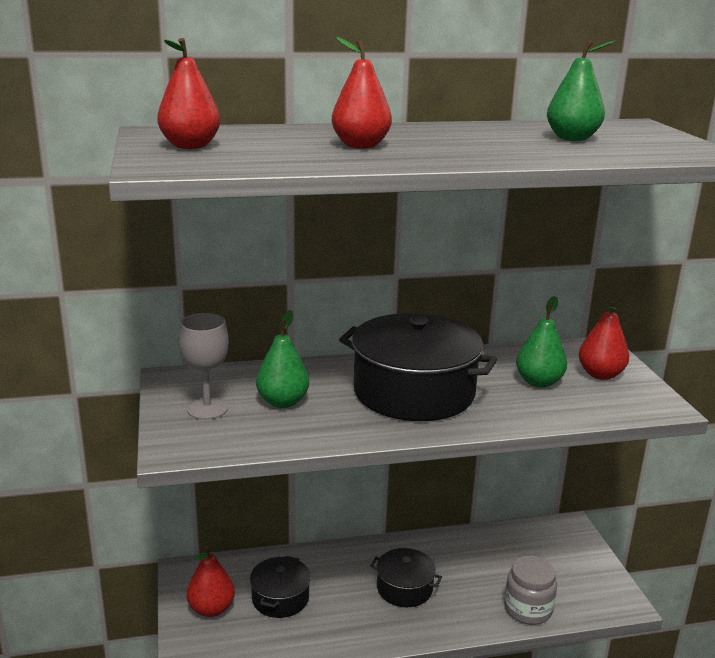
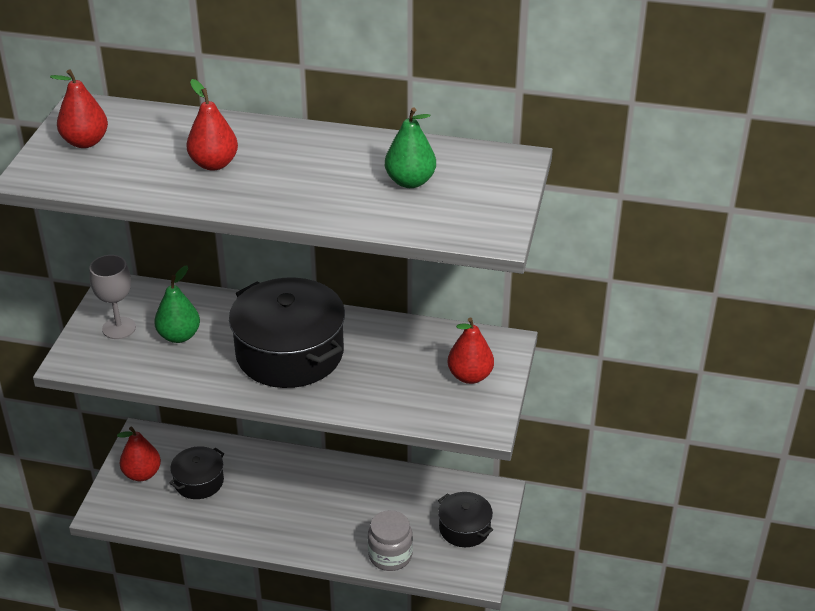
camera: 25 degrees right, 15 degrees up
black pot [370,548,442,607] -> black pot moved to [438,492,493,547]
green pear [516,296,567,388] -> none

